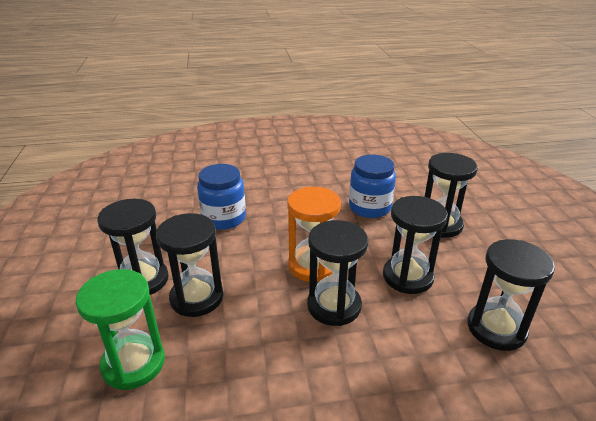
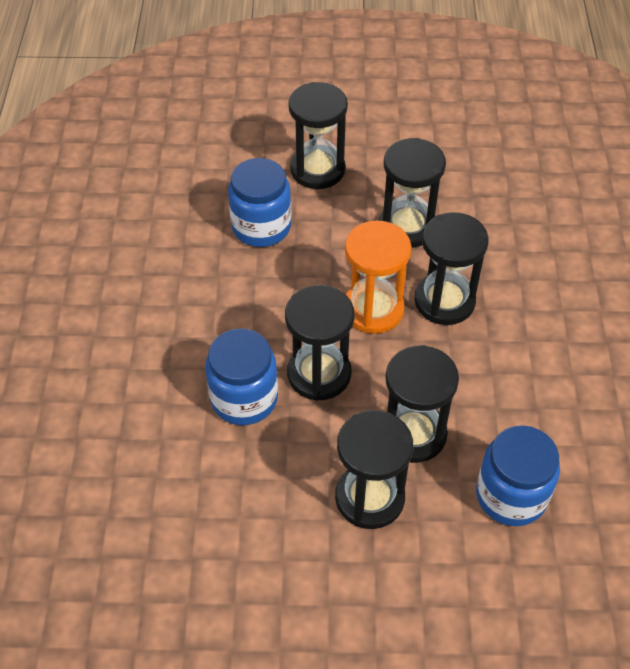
camera: 80 degrees left, 20 degrees up
green hourglass [75,269,165,390] -> blue jar [476,425,560,526]
black hourglass [467,239,555,351] -> black hourglass moved to [285,285,355,401]

